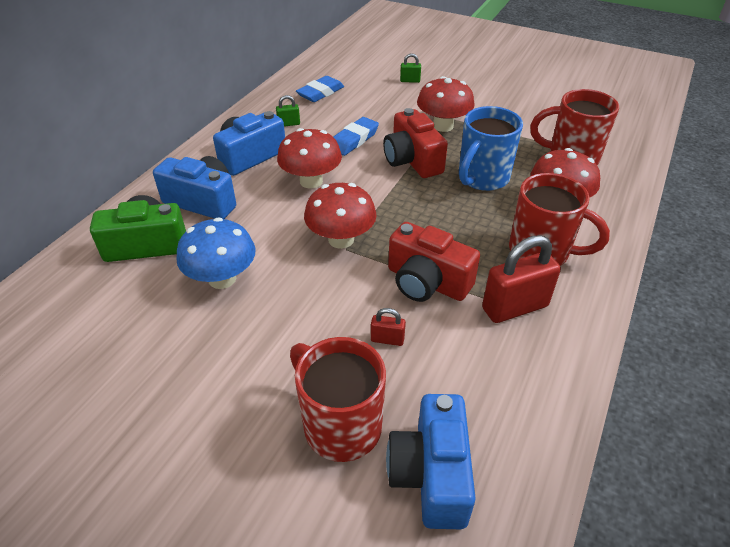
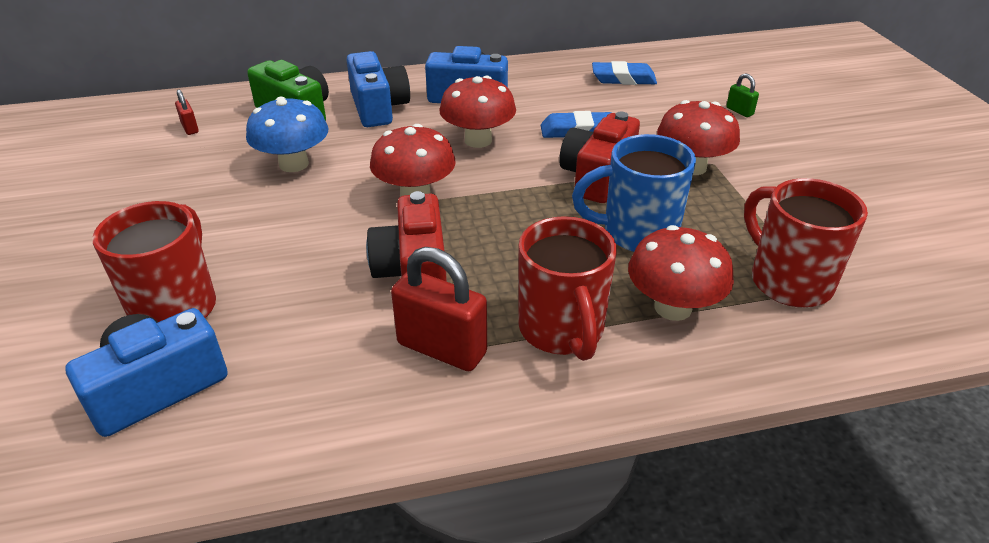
camera: 50 degrees right, 5 degrees down
green padlock [276,95,300,127] -> none
red padlock [371,308,406,346] -> red padlock moved to [175,90,199,135]

